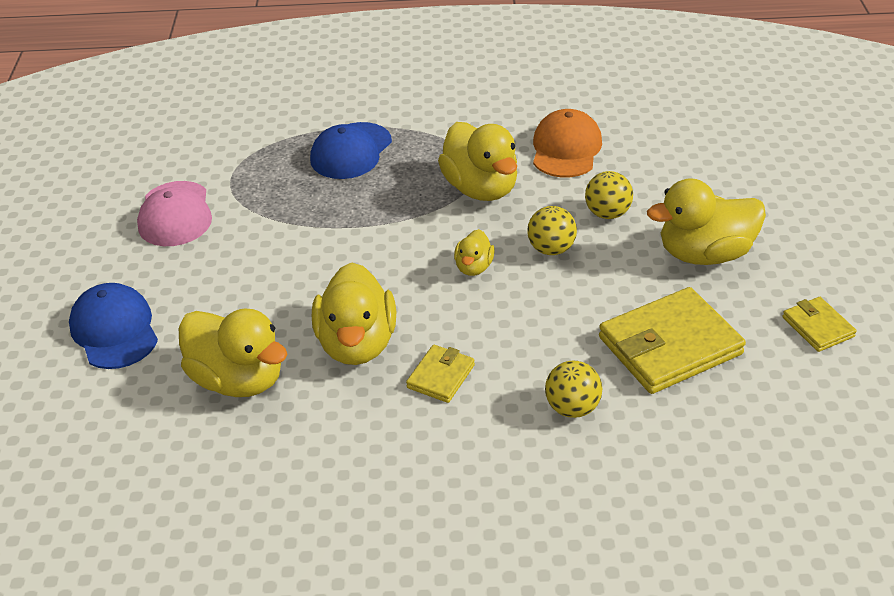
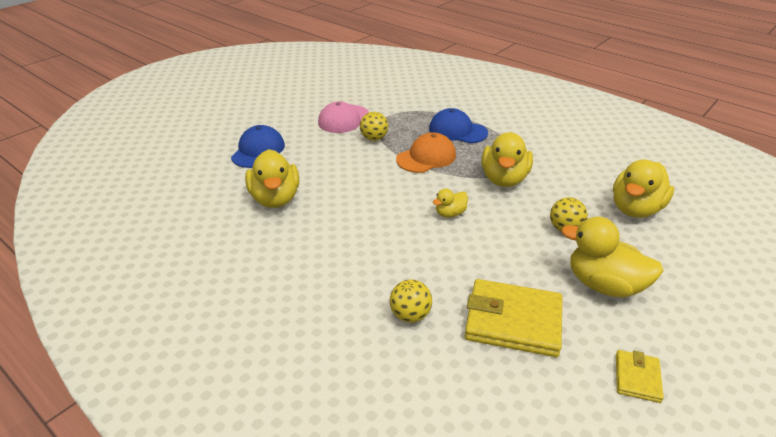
camera: 40 degrees right, 5 degrees down
blue cap [310,122,392,179] -> blue cap turned 45 degrees clockwise [429,108,488,143]
yellow duck [312,263,396,365] -> yellow duck moved to [613,159,674,218]
yellow wallet [406,345,475,403] -> none
yellow ball [527,206,577,255] -> yellow ball moved to [360,112,388,141]
orange cap [533,109,602,177] -> orange cap moved to [396,132,456,173]

